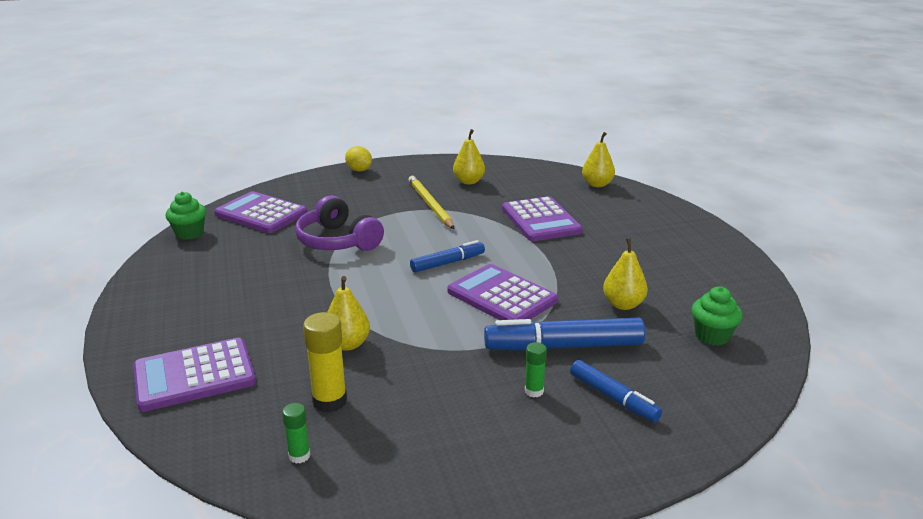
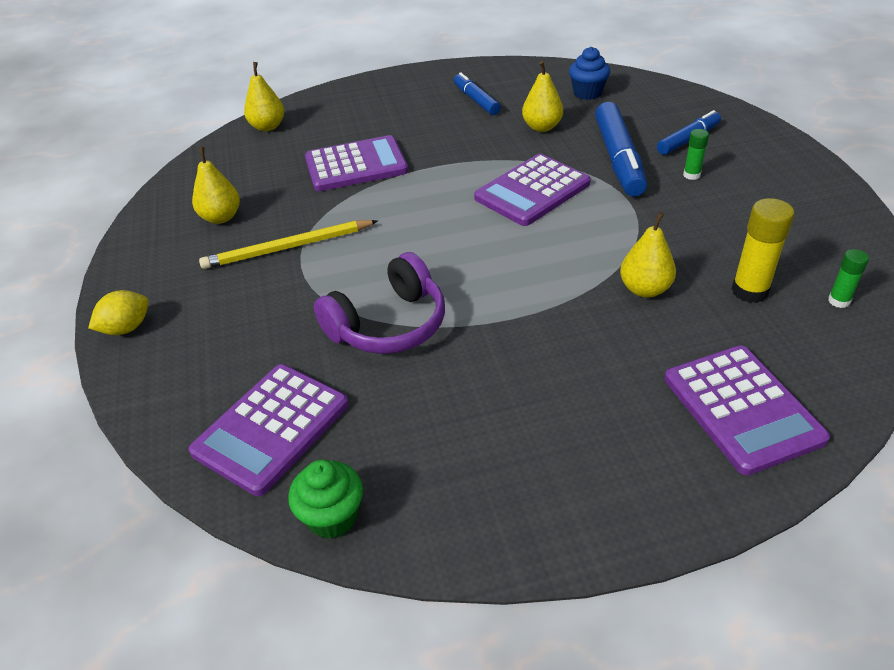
camera: 85 degrees left, 15 degrees up
blue marker [410,240,485,272] -> blue marker moved to [454,72,501,115]
green cupcake [691,287,743,345] -> blue cupcake [569,47,610,100]

